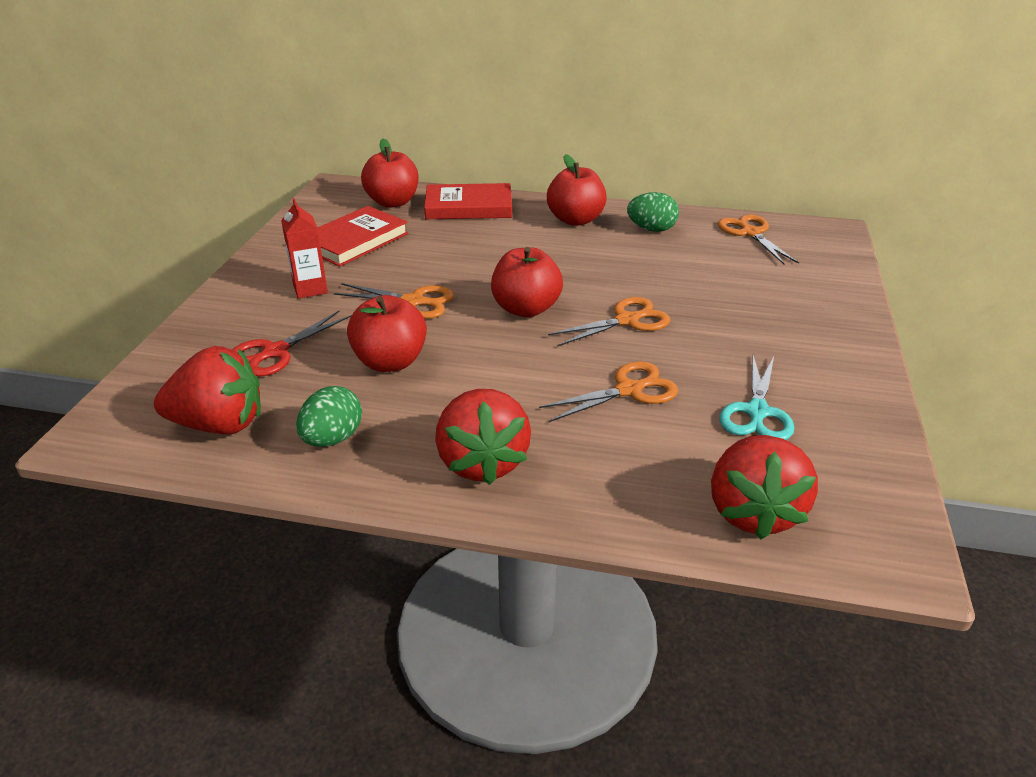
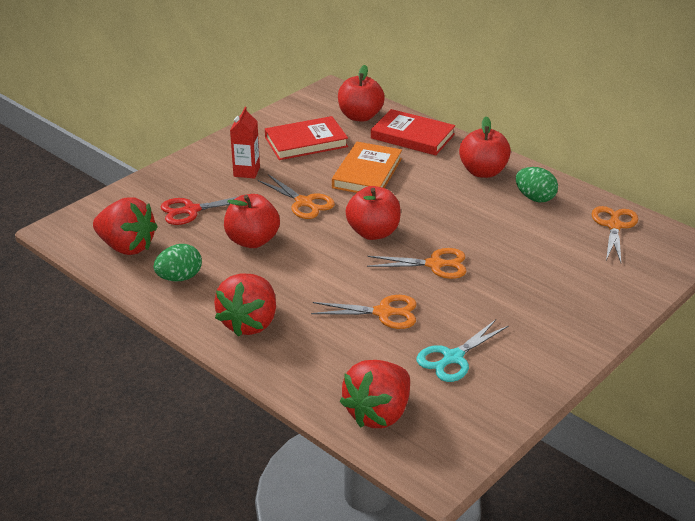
camera: 30 degrees right, 0 degrees up
none -> orange book [332,142,402,193]

